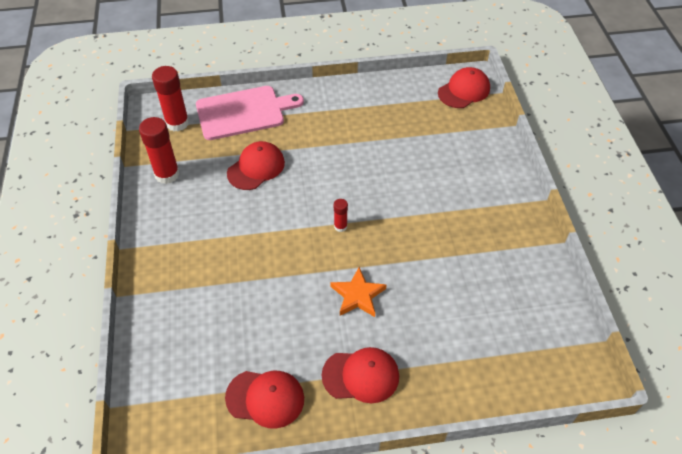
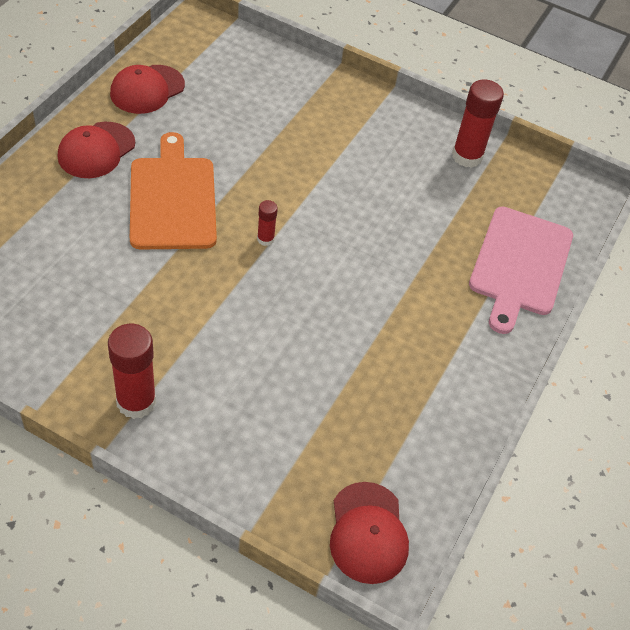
camera: 120 degrees right, 0 degrees up
red glue stick [152,66,189,132] -> red glue stick moved to [108,324,156,419]
red cap [227,141,285,190] -> none
orange star [331,267,386,317] -> orange cutting board [130,132,217,250]

